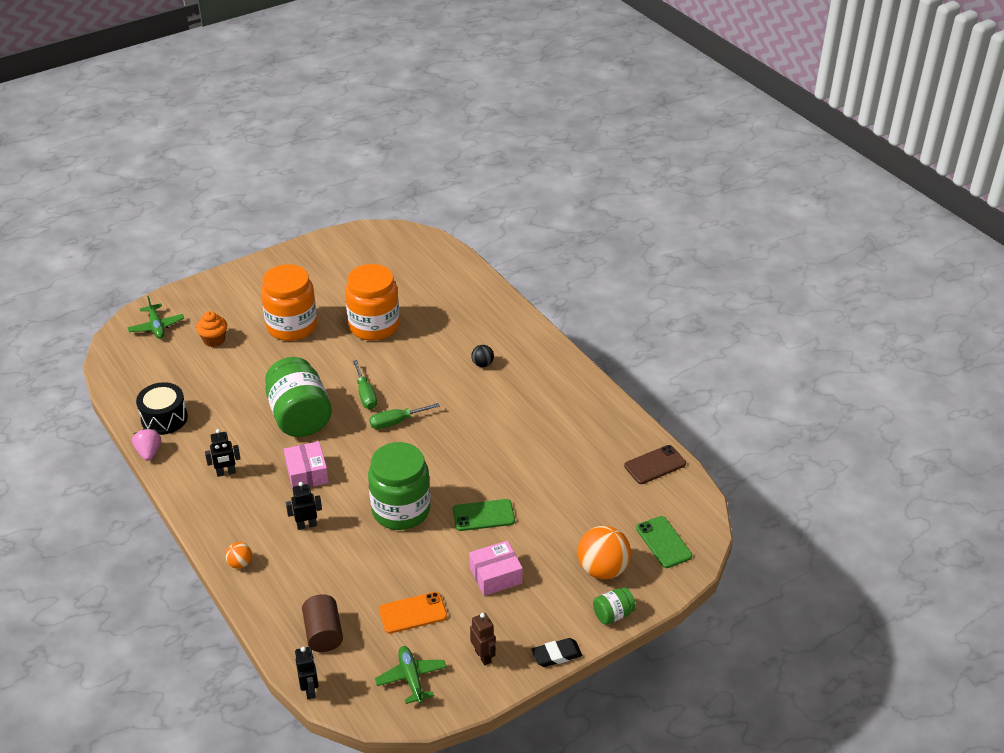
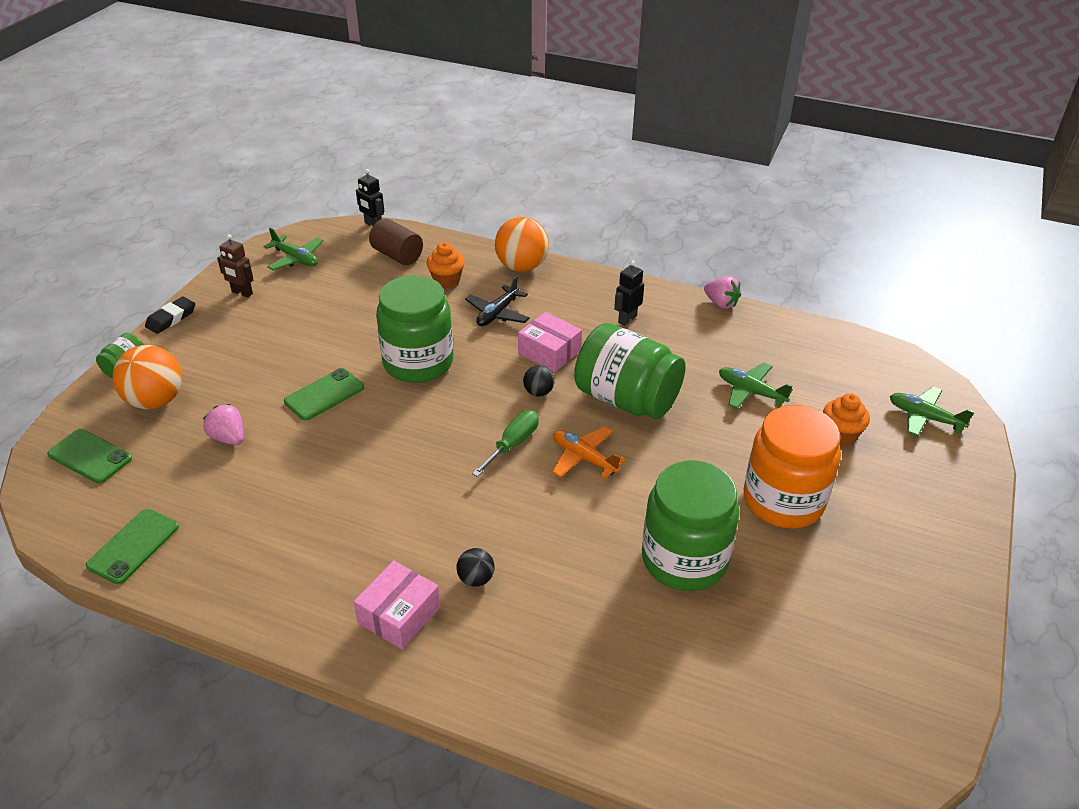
camera: 145 degrees right, 0 degrees up
black drum [136,382,188,435] -> none
orange ball [225,542,252,569] -> orange ball [495,217,549,272], size x2.00
black robot [286,482,322,530] -> black plane [465,276,530,326]
orange jar [345,264,400,341] -> green jar [642,460,739,591]
green screwdriver [353,360,377,409] -> orange plane [552,427,626,479]
orange phone [379,592,447,634] -> none
pink box [469,540,523,596] -> pink box moved to [354,560,440,650]
brown phone [624,445,686,484] -> green phone [86,509,179,584]
none -> pink strawberry [203,404,244,445]
none -> orange cupcake [426,242,465,288]
none -> black ball [523,365,555,396]
none -> green plane [719,363,793,409]

